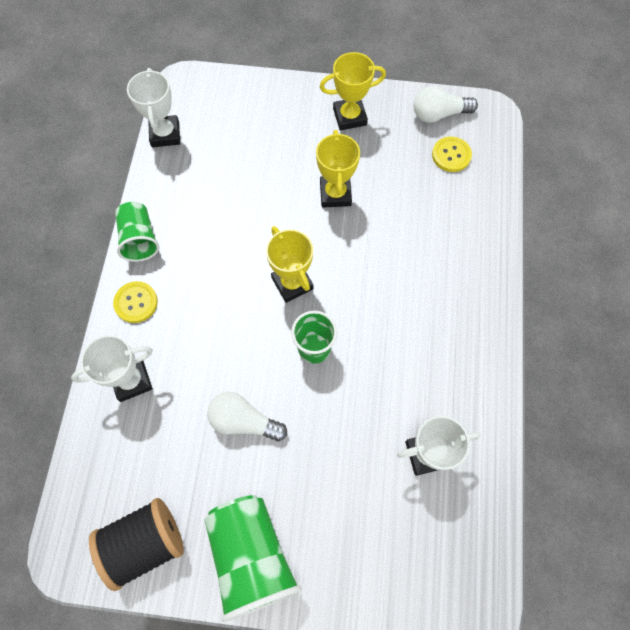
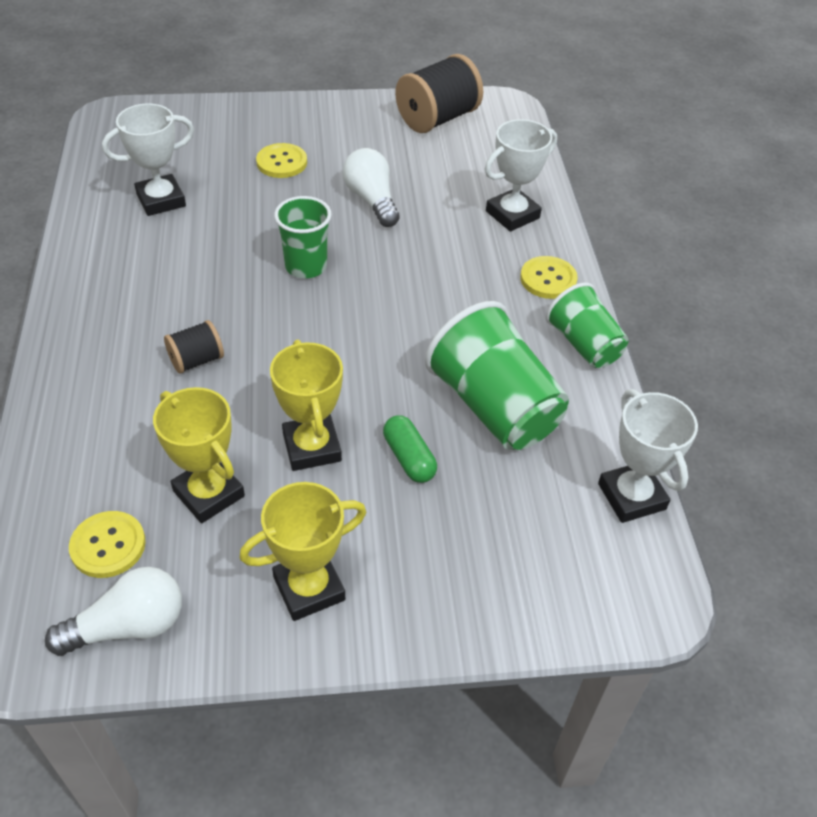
camera: 165 degrees right, 20 degrees down
green cup [205,495,302,622] -> green cup moved to [425,301,569,450]
white light bulb [207,392,287,441] -> white light bulb turned 120 degrees counterclockwise [343,148,400,227]
yellow trophy [266,226,314,303] -> yellow trophy moved to [153,387,245,523]
none -> black spool [164,320,224,374]
none -> yellow button [256,143,307,178]
none -> green capsule [383,415,437,483]

